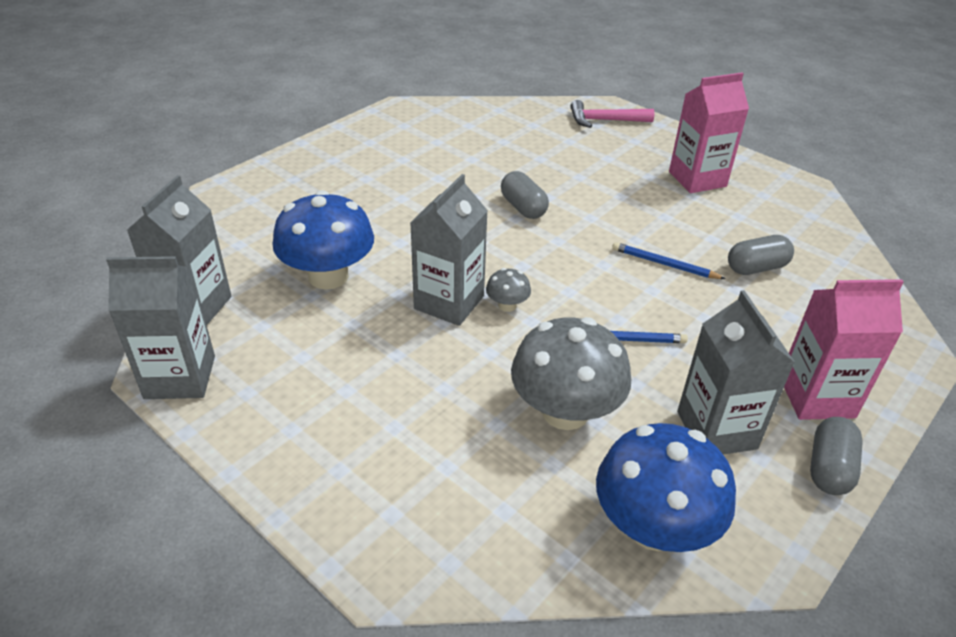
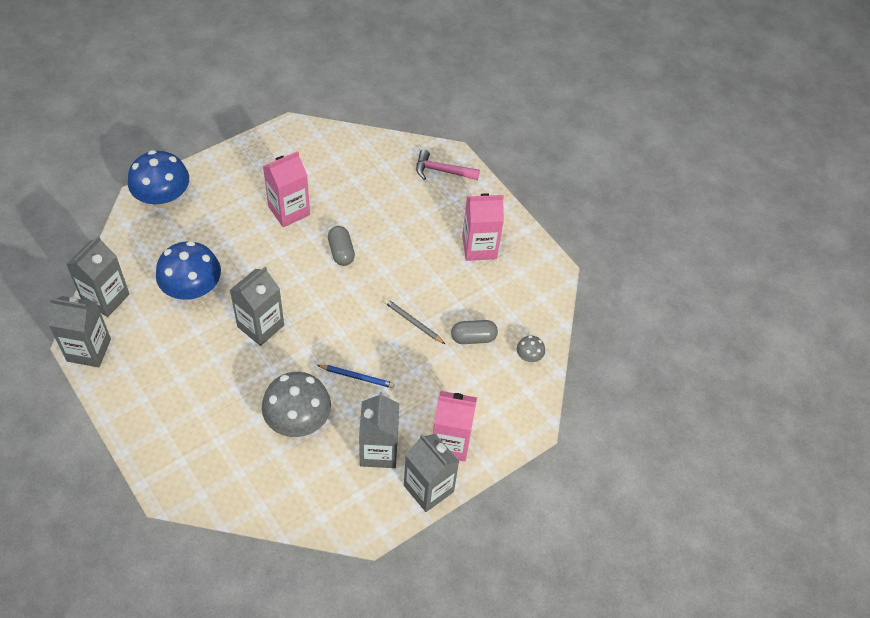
camera: 10 degrees right, 15 degrees up
grey mushroom [486,268,531,312] -> grey mushroom moved to [517,335,545,362]
blue mushroom [596,423,736,552] -> blue mushroom moved to [128,150,189,208]
blue pencil [612,242,726,279] -> grey pencil [384,299,445,344]
grey capsule [810,417,863,495] -> grey carton [404,434,459,512]
none -> pink carton [263,151,310,227]

